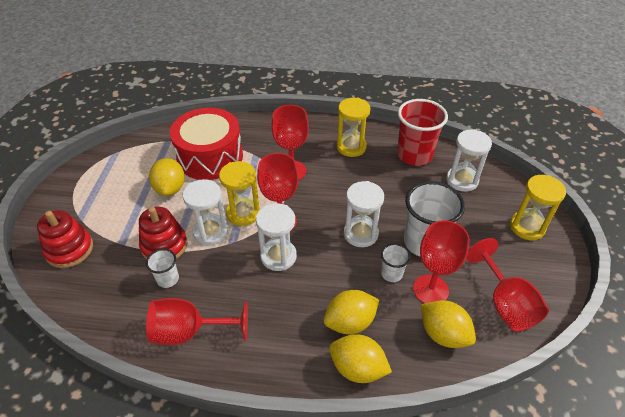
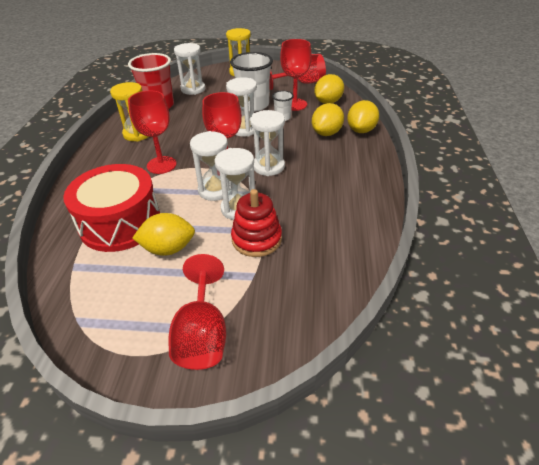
camera: 90 degrees left, 5 degrees down
red stacking toy [37,210,93,268] -> none
white cup [146,249,179,288] -> none
red goblet [146,298,248,345] -> red goblet moved to [168,254,226,370]
yellow hourglass [219,161,260,226] -> white hourglass [190,131,231,201]
yellow lemon [324,290,379,334] -> yellow lemon turned 60 degrees clockwise [312,103,344,136]

